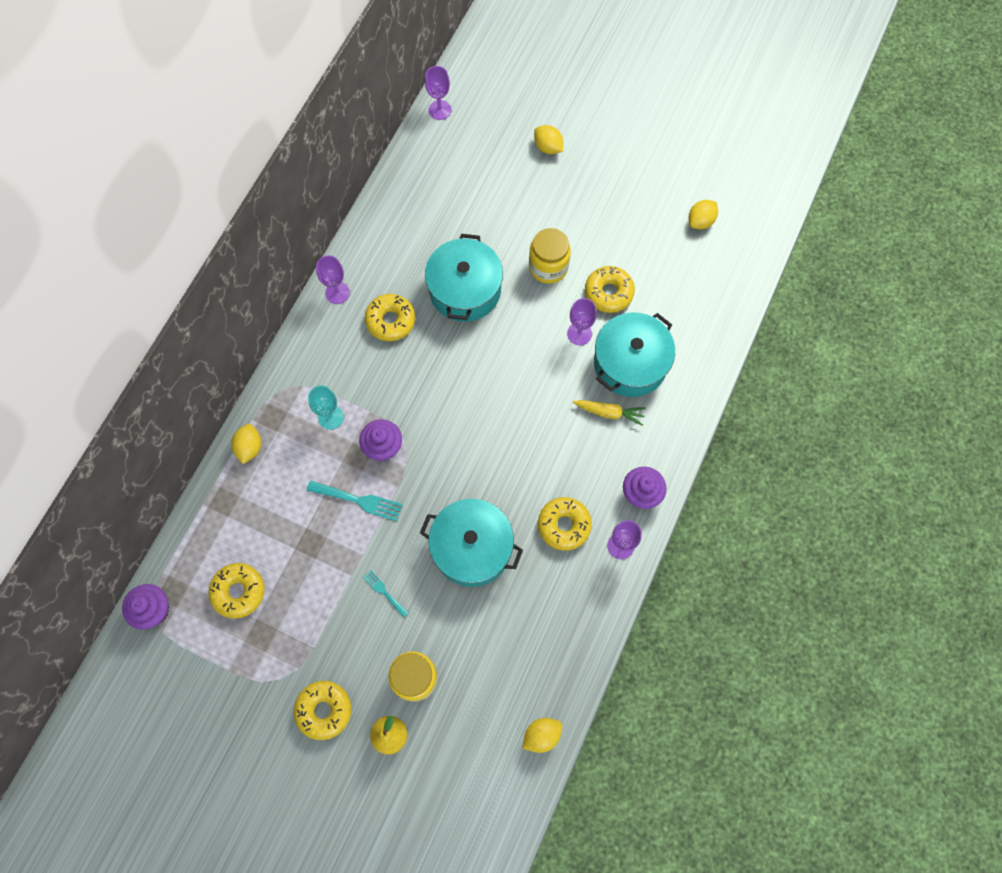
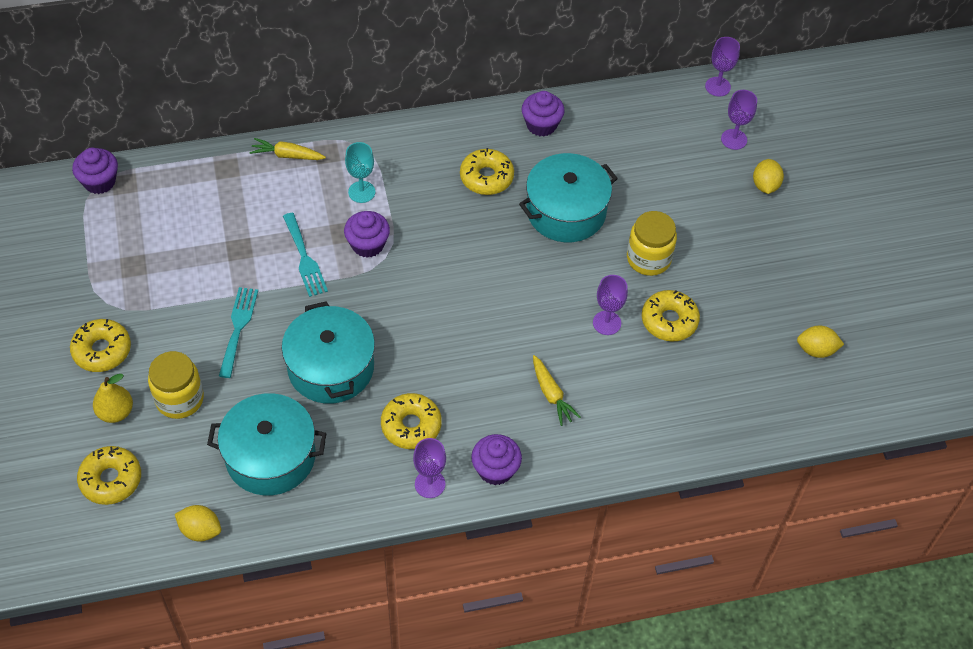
camera: 50 degrees right, 15 degrees down
yellow donut [208,563,265,619] -> yellow donut moved to [77,446,141,505]
yellow lemon [231,424,261,464] -> yellow carrot [249,138,326,160]
purple goblet [316,255,350,304] -> purple goblet moved to [721,90,757,150]
turquoise fork [363,570,408,617] -> turquoise fork [219,287,258,378], size x1.70
turquoise pot [594,312,675,397] -> turquoise pot moved to [207,393,327,496]
none -> purple cupcake [522,91,565,137]

